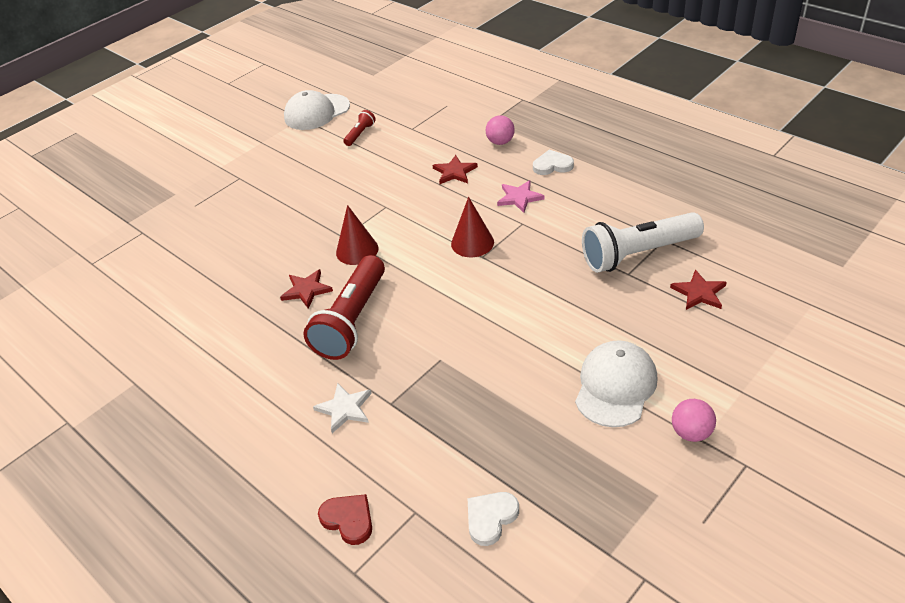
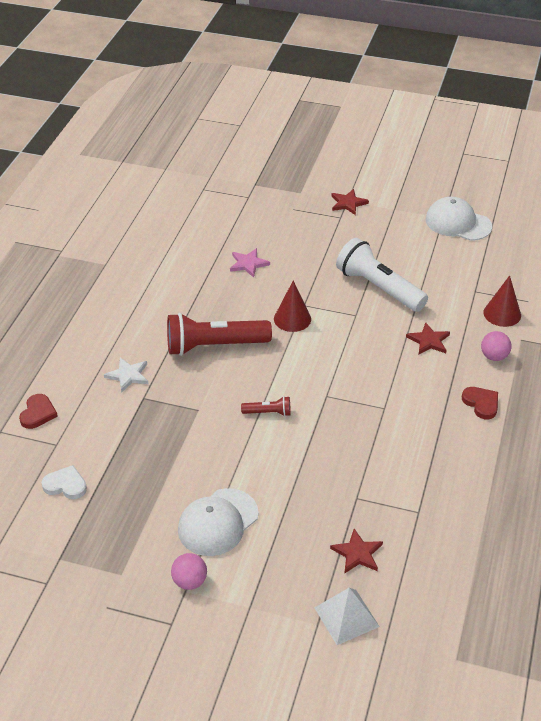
camera: 60 degrees right, 0 degrees up
red star [280,269,333,309] -> red star moved to [331,189,369,215]
red flashlight [343,110,376,146] -> red flashlight moved to [241,396,291,416]
red cone [451,197,494,257] -> red cone moved to [483,275,521,327]
pink star [497,180,545,213] -> pink star moved to [230,248,270,278]
white heart [533,150,574,175] -> red heart [462,387,498,419]
white cap [575,340,658,427] -> white cap turned 135 degrees clockwise [178,488,259,556]
white flashlight [582,212,704,273] -> white flashlight moved to [336,238,428,312]
none -> white pyramid [314,588,380,645]

